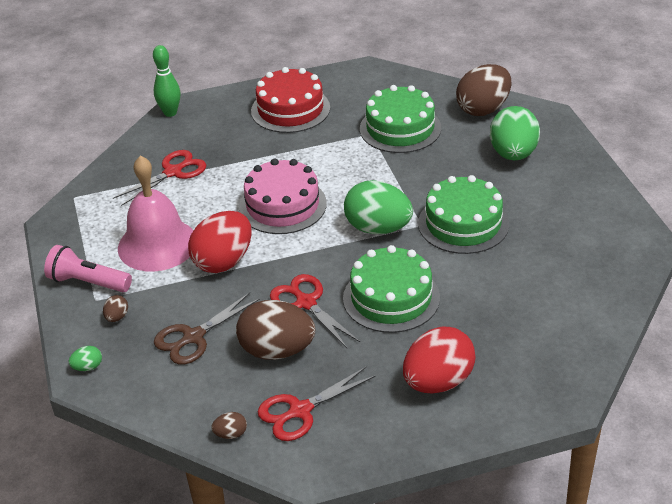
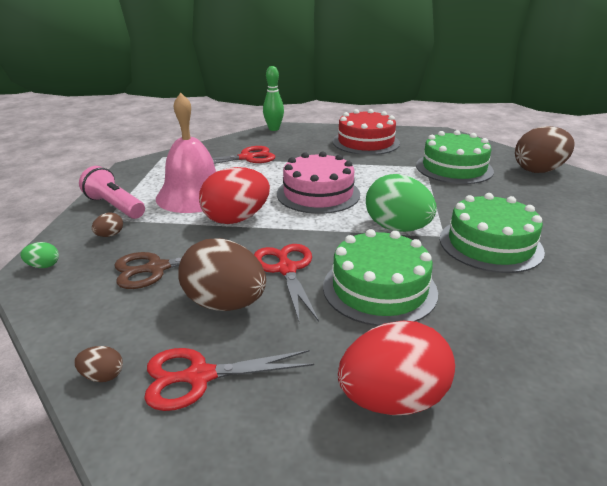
camera: 20 degrees right, 10 degrees down
green egg [490,106,540,160] -> none

